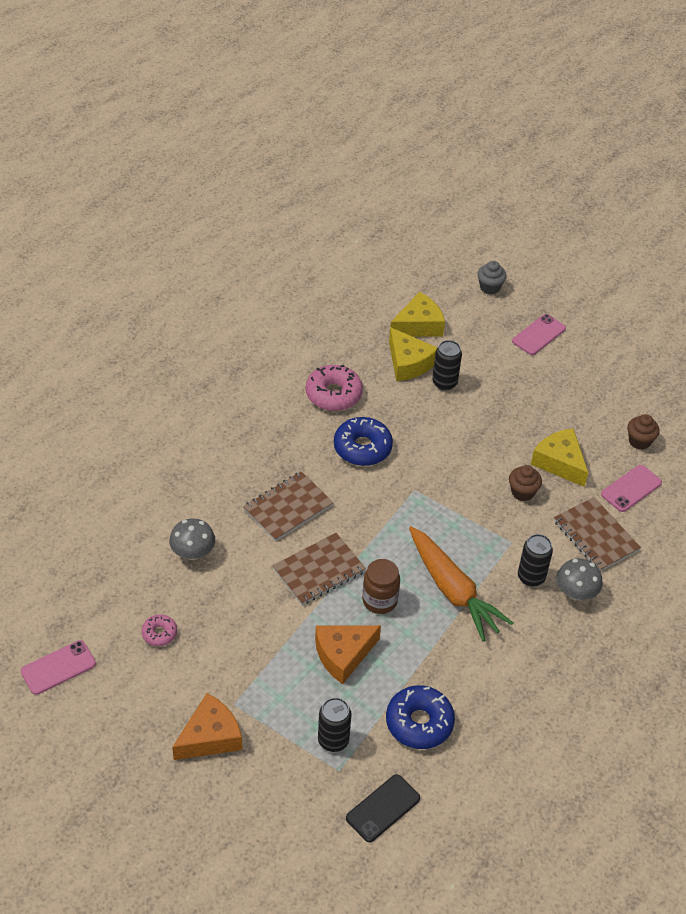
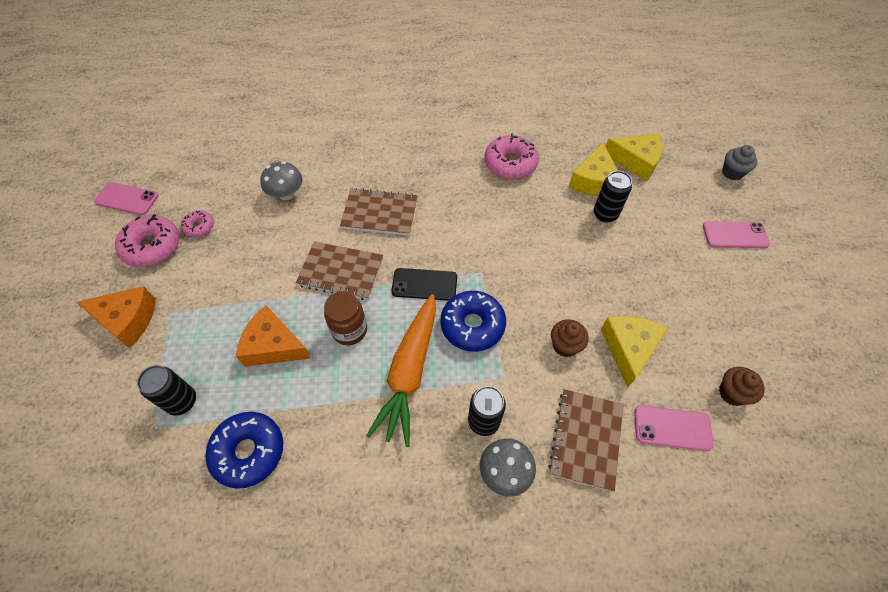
camera: 50 degrees right, 10 degrees up
blue donut [334,417,393,466] -> blue donut moved to [440,291,506,352]
black phone [346,774,420,842] -> black phone moved to [391,268,457,301]
none -> pink donut [115,214,180,267]

